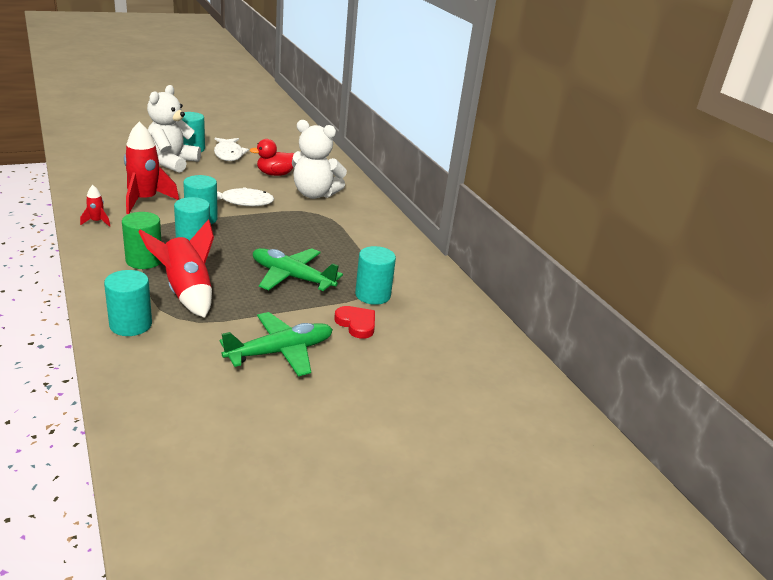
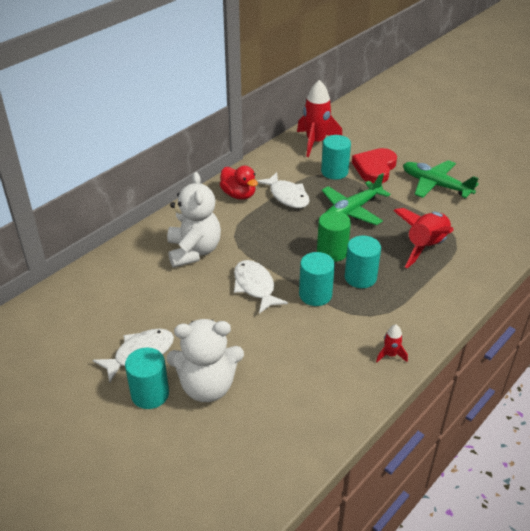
camera: 110 degrees left, 10 degrees up
turquoise cylinder [104,270,152,336] -> none
green cylinder [122,212,162,269] -> green cylinder moved to [317,211,351,262]
red rocket [124,122,179,214] -> red rocket moved to [297,80,343,157]
red duck [249,139,294,176] -> red duck moved to [220,166,258,200]
green plane [253,248,343,291] -> green plane turned 45 degrees clockwise [322,173,391,225]
red heart [334,306,375,339] -> red heart [352,148,397,184], size x1.53
none -> white fish [257,172,310,208]

